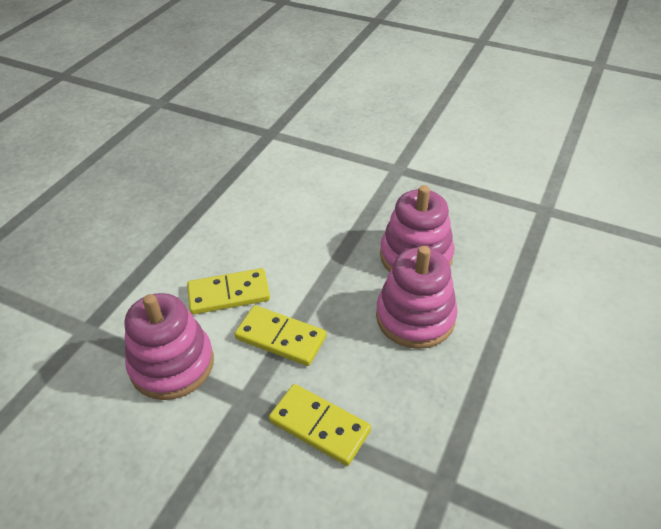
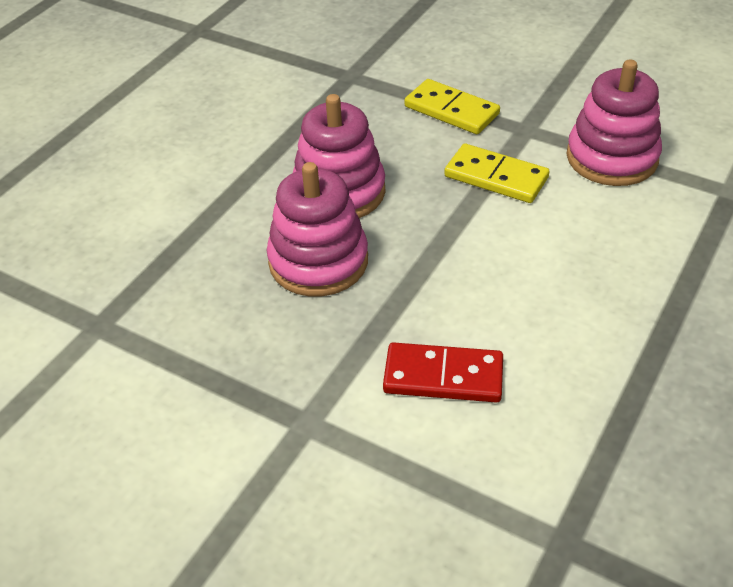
camera: 175 degrees left, 0 degrees up
yellow domino [187,268,270,315] -> none
none -> red domino [383,342,503,403]

